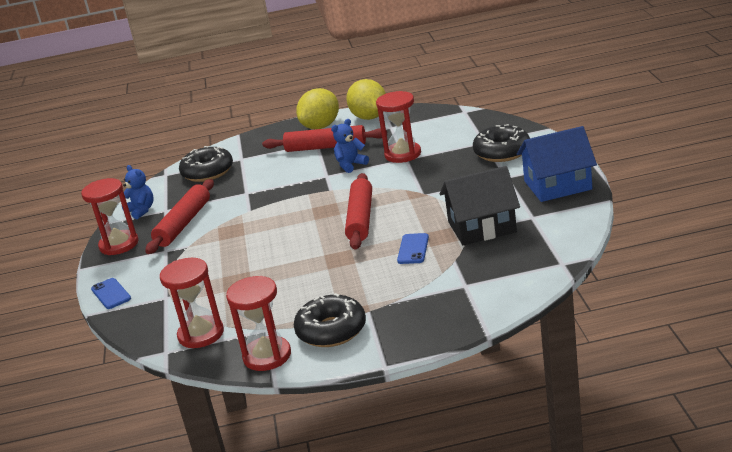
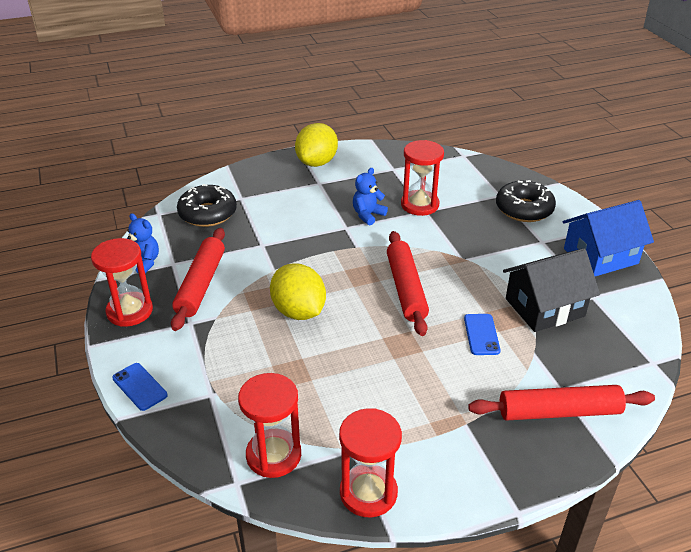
camera: 15 degrees left, 10 degrees up
red rolling pin [262,125,387,152] -> red rolling pin moved to [468,385,655,421]
black donut [294,293,366,347] -> none
yellow lemon [346,79,386,120] -> yellow lemon moved to [270,263,326,320]

